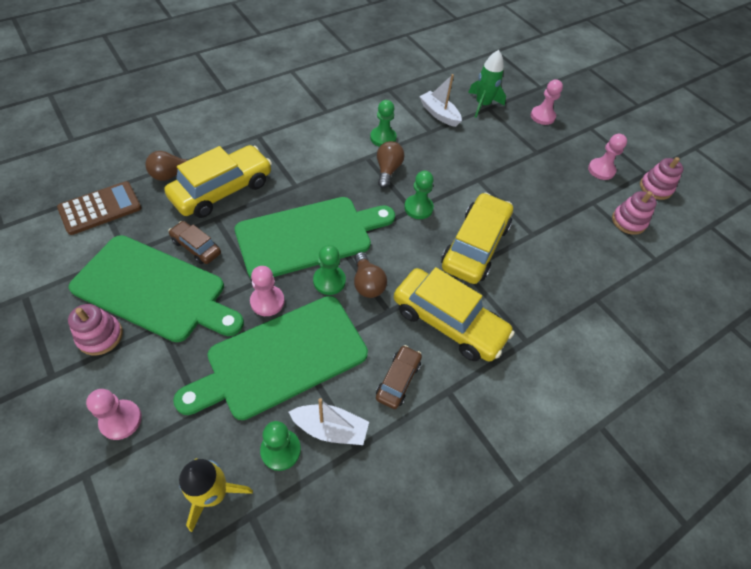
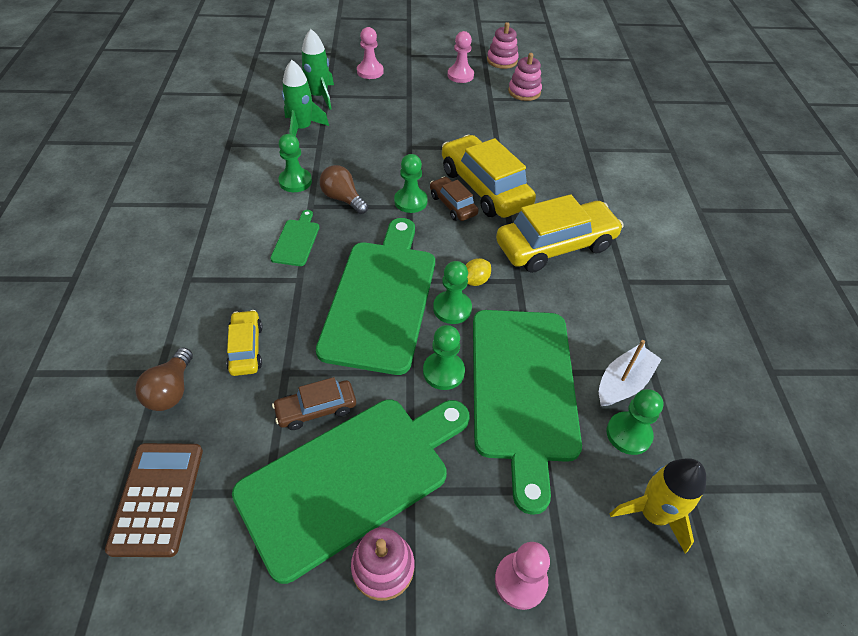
camera: 55 degrees left, 5 degrees down
yellow car [164,145,272,218] -> yellow car [226,310,263,376], size x0.51
pink pawn [250,266,285,316] -> green pawn [423,325,465,390]
brown light bulb [354,252,387,298] -> yellow lemon [466,258,491,286]
brown car [376,345,422,409] -> brown car moved to [430,177,478,221]
white boat [419,74,462,127] -> green rocket [282,60,329,137]
none -> green cutting board [270,210,319,266]

